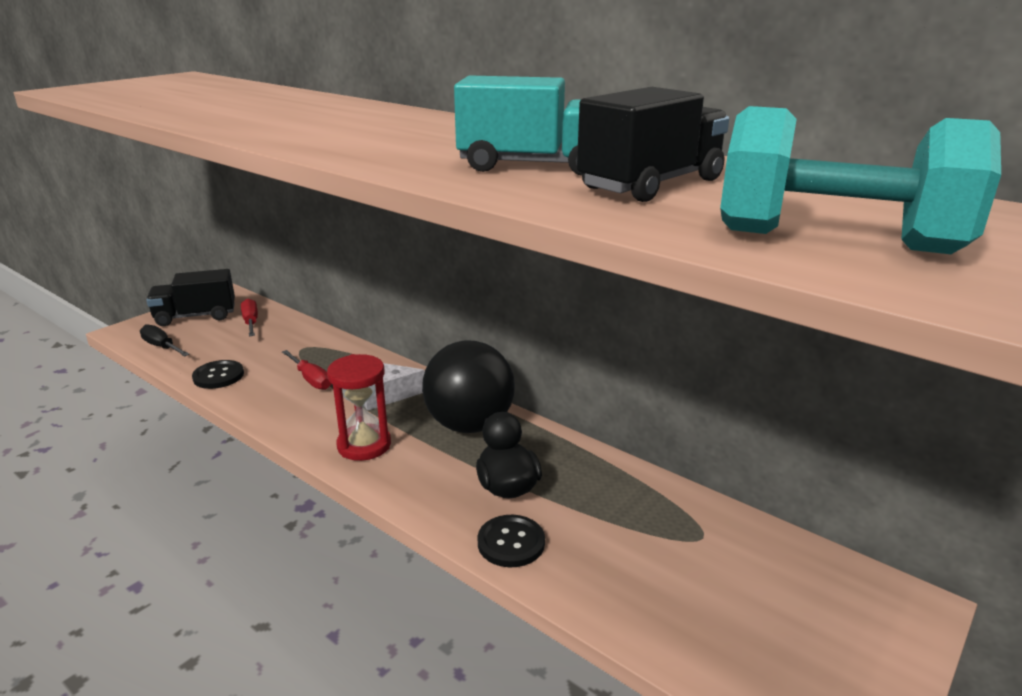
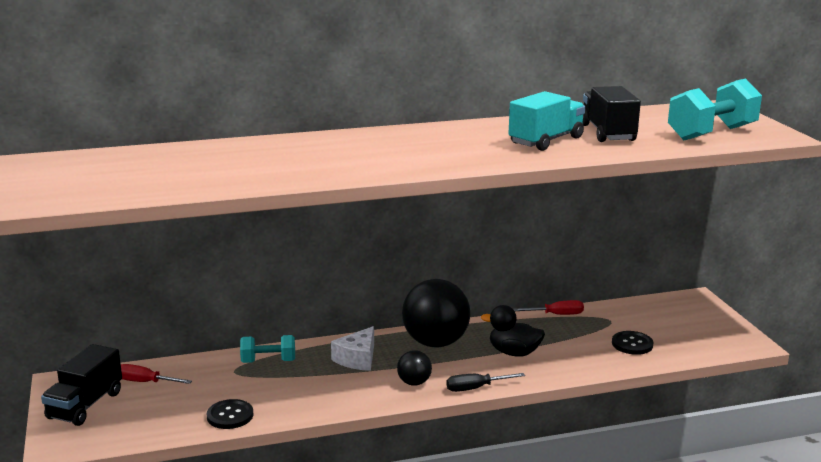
camera: 55 degrees left, 5 degrees down
black screwdriver [140,324,190,356] -> black screwdriver moved to [446,373,525,392]
red screwdriver [282,350,331,390] -> red screwdriver moved to [513,300,584,315]
red hourglass [327,354,391,461] -> black ball [397,350,432,386]
black button [477,515,545,567] -> black button moved to [612,331,654,355]
none -> turquoise dumbbell [240,335,295,363]

